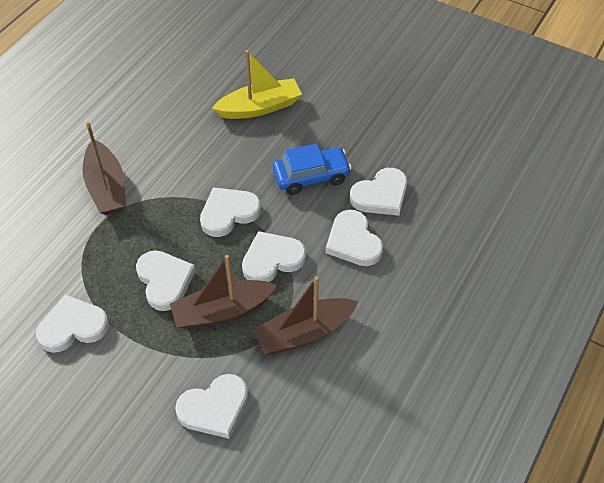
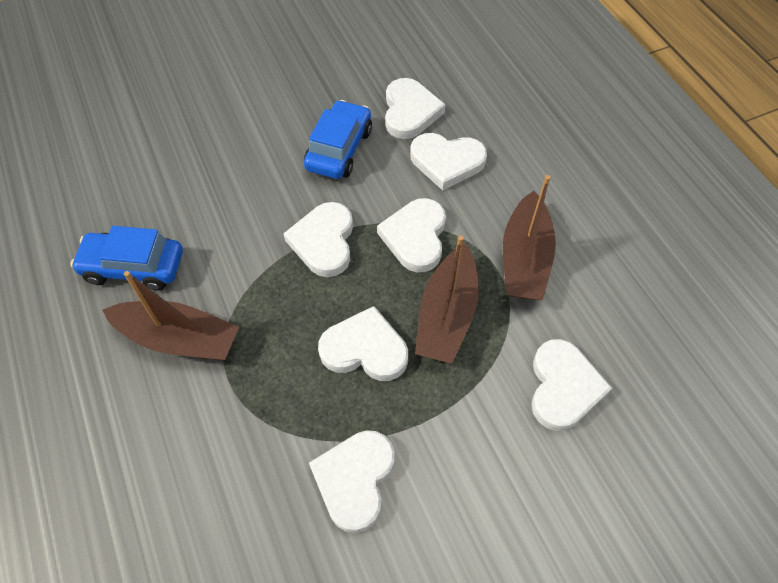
camera: 55 degrees left, 5 degrees up
yellow boat [212,50,302,119] -> none
none -> blue car [71,226,183,291]

